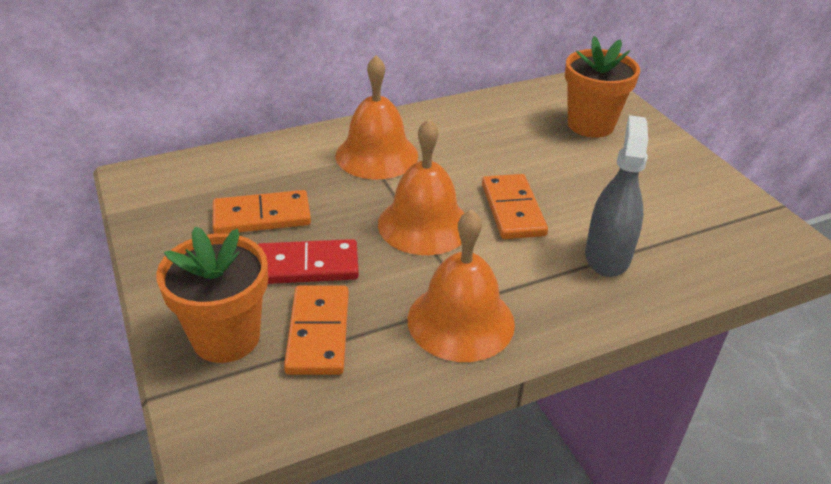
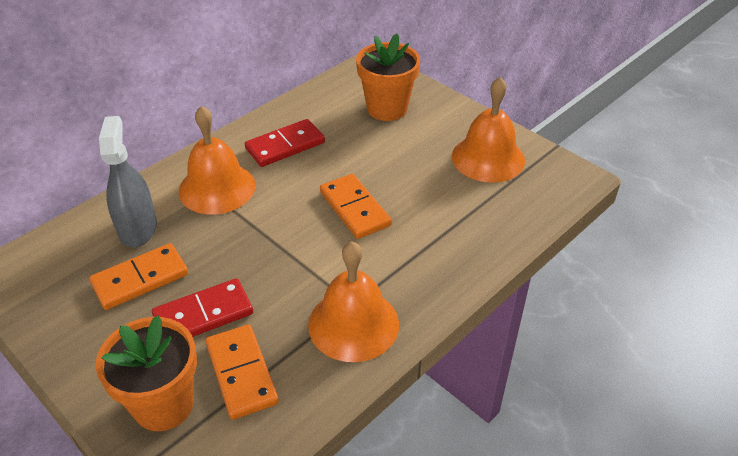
camera: 20 degrees left, 5 degrees up
orange bell [378,119,464,255] -> orange bell moved to [452,77,525,183]
grey spray bottle [585,115,648,277] -> grey spray bottle moved to [99,116,157,247]
none -> red domino [245,119,325,167]

